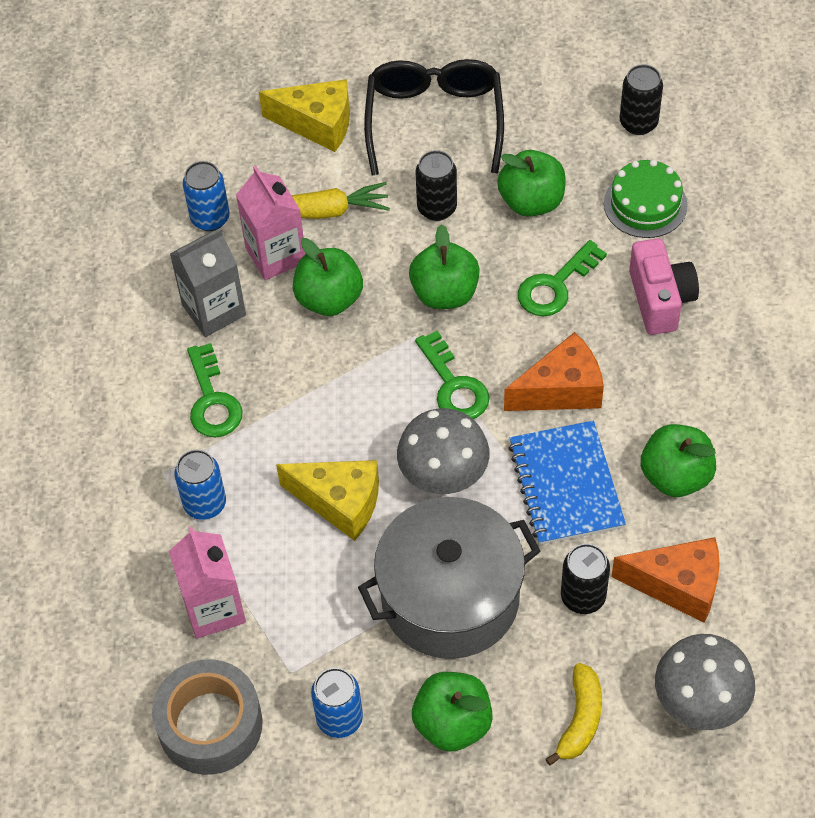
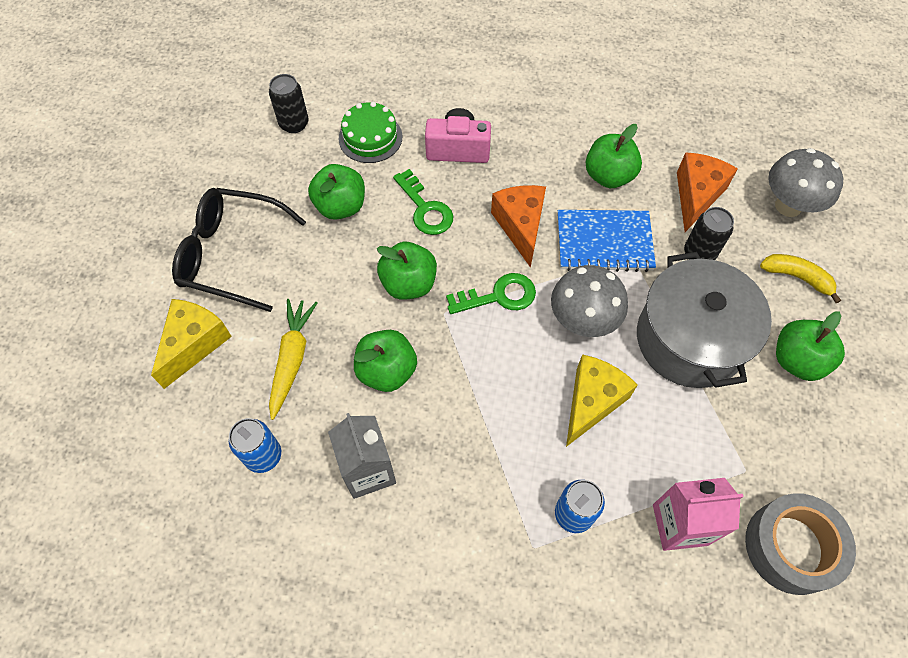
camera: 80 degrees left, 5 degrees up
green key [187,343,243,437] -> none
pink carton [236,166,306,280] -> none
blue can [311,668,363,738] -> none
black can [416,150,457,221] -> none

